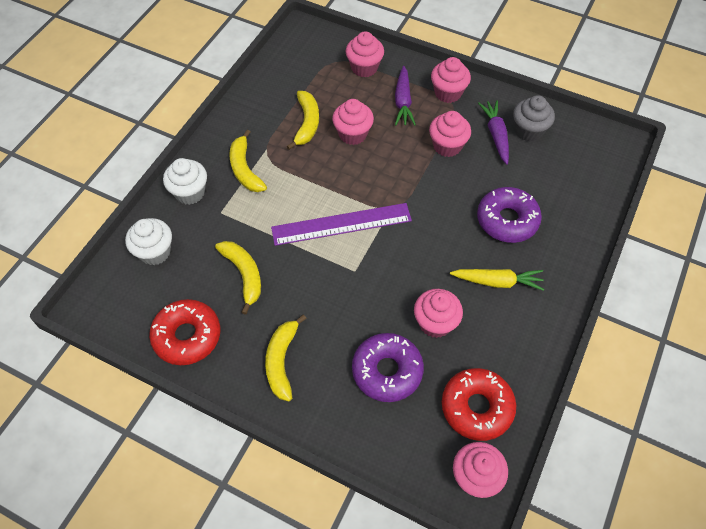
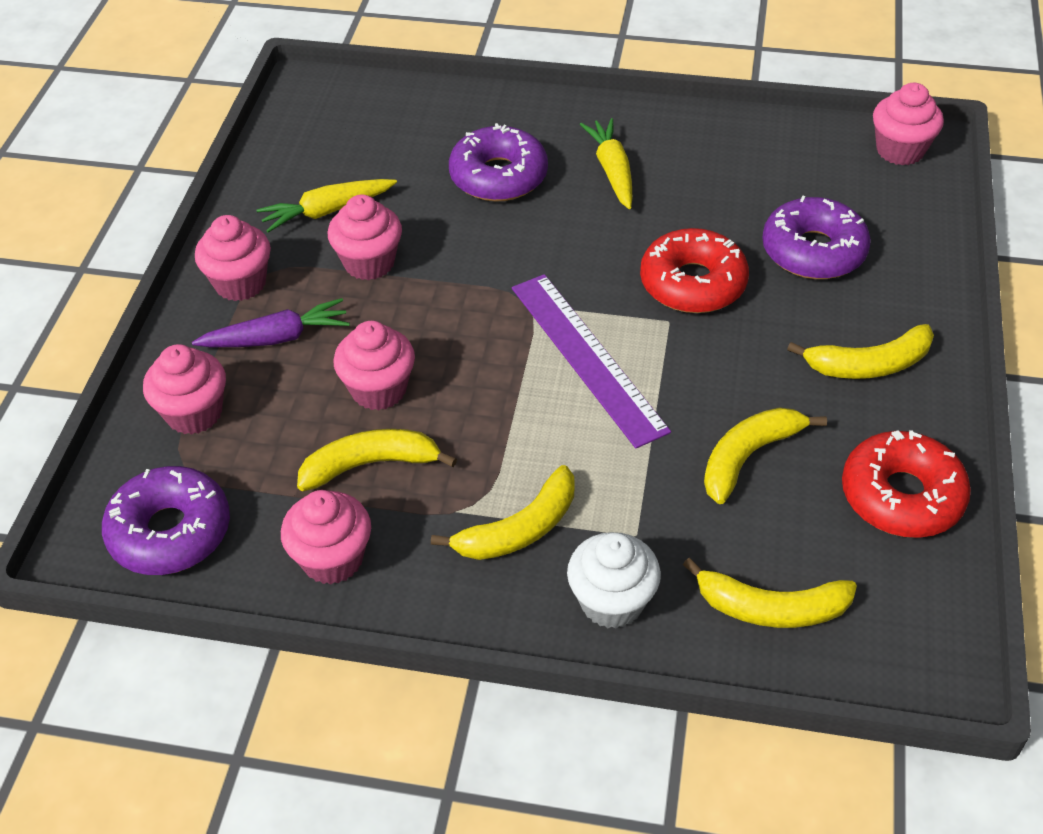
camera: 105 degrees left, 10 degrees down
white cupcake [125,218,172,265] -> yellow banana [683,558,857,628]
pink cupcake [414,289,463,338] -> pink cupcake moved to [281,490,371,584]
red donut [442,368,516,441] -> red donut moved to [640,228,749,313]
purple carrot [478,100,509,165] -> yellow carrot [256,179,397,233]
grey cupcake [513,95,555,142] -> none
none -> purple donut [102,466,230,575]

